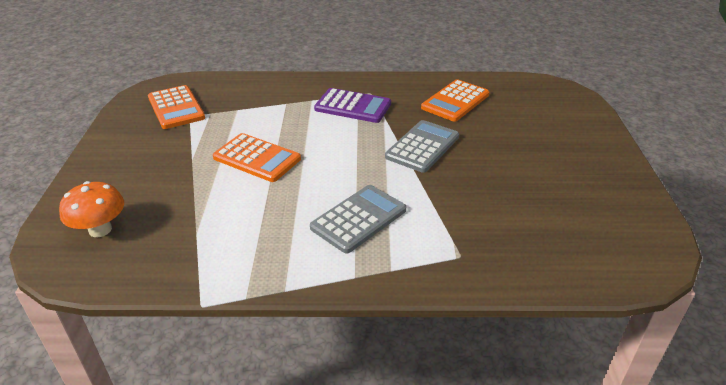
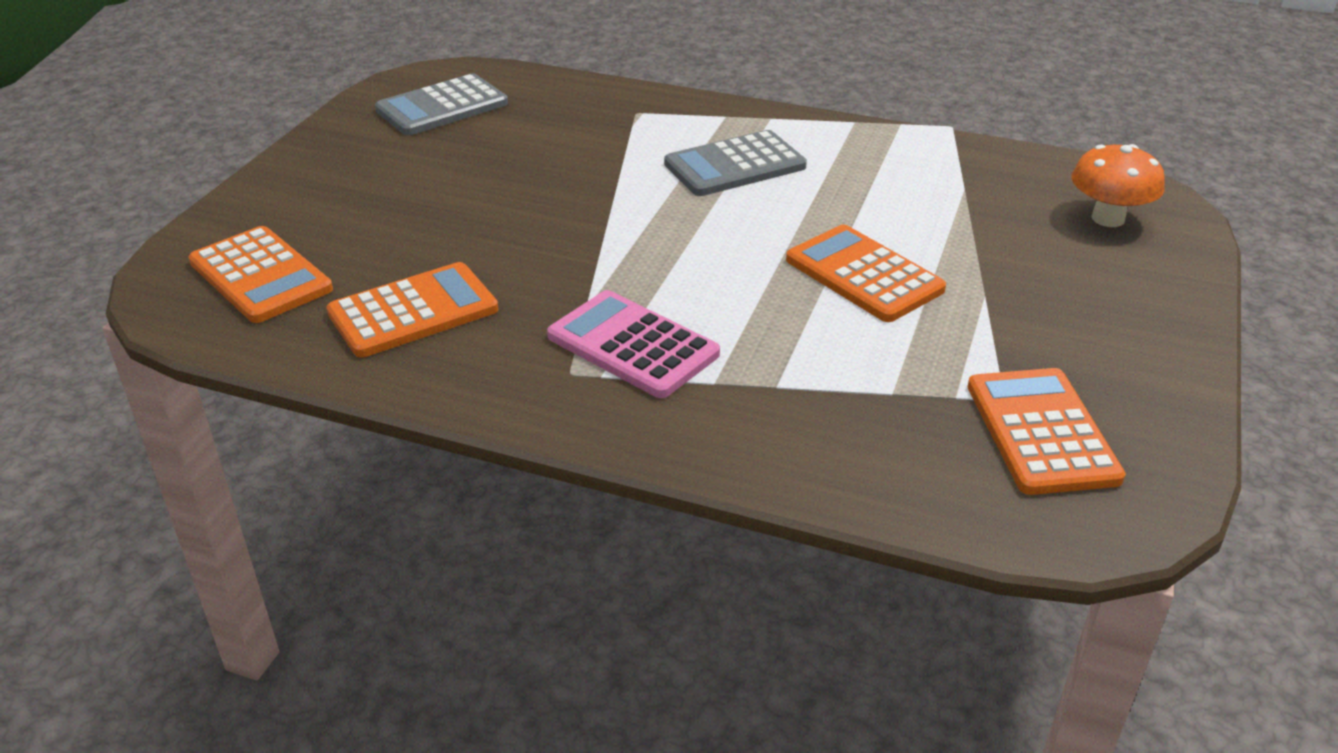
camera: 160 degrees left, 0 degrees up
purple calculator [314,88,391,123] -> pink calculator [547,290,720,398]
grey calculator [385,120,459,173] -> grey calculator moved to [375,73,508,135]
none -> orange calculator [189,226,333,323]

